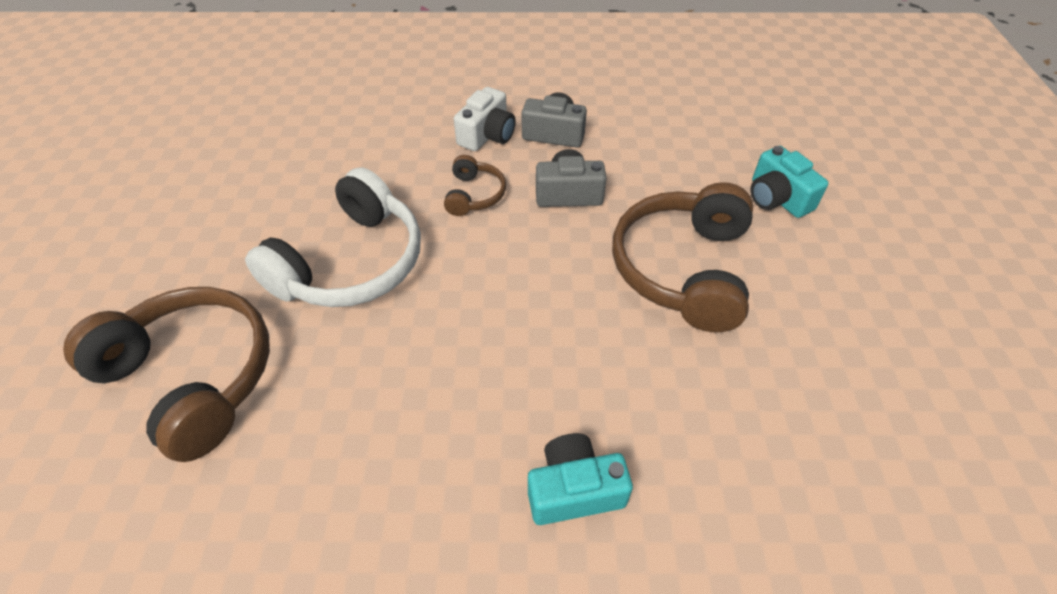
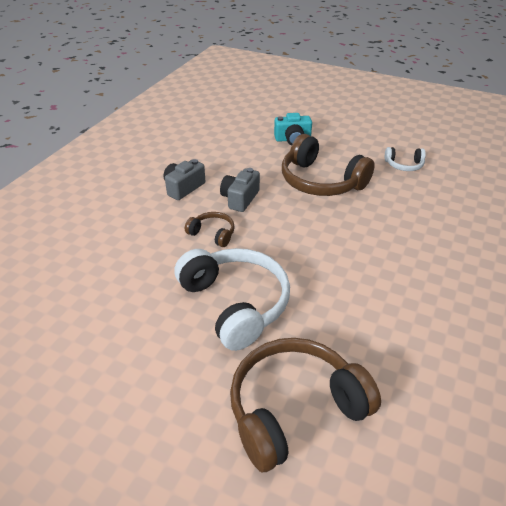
camera: 65 degrees left, 10 degrees down
white camera [454,87,516,151] -> none
turquoise camera [528,433,633,525] -> none
none -> white headphones [385,147,426,171]

